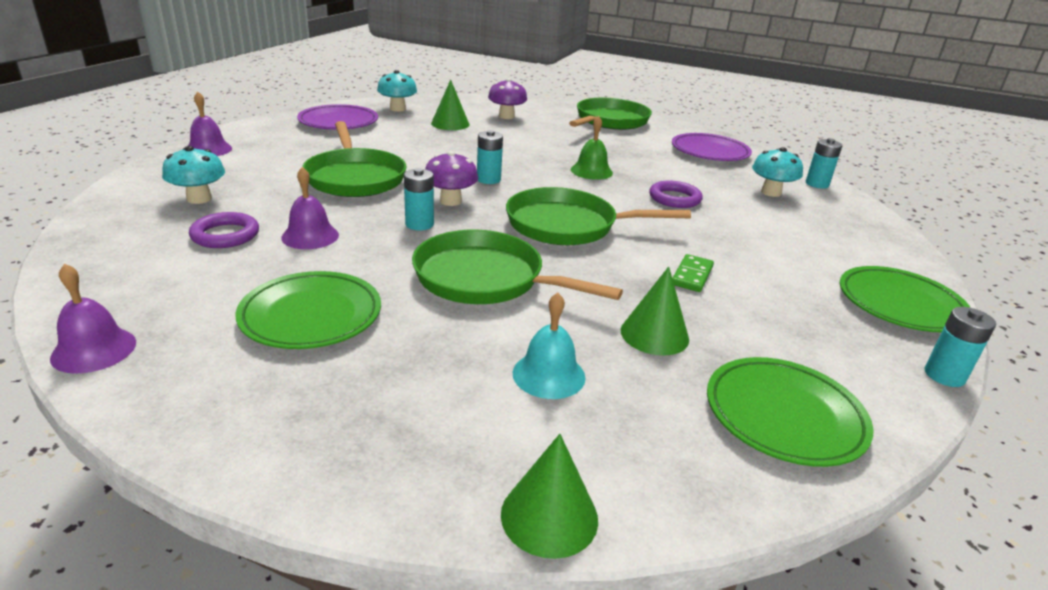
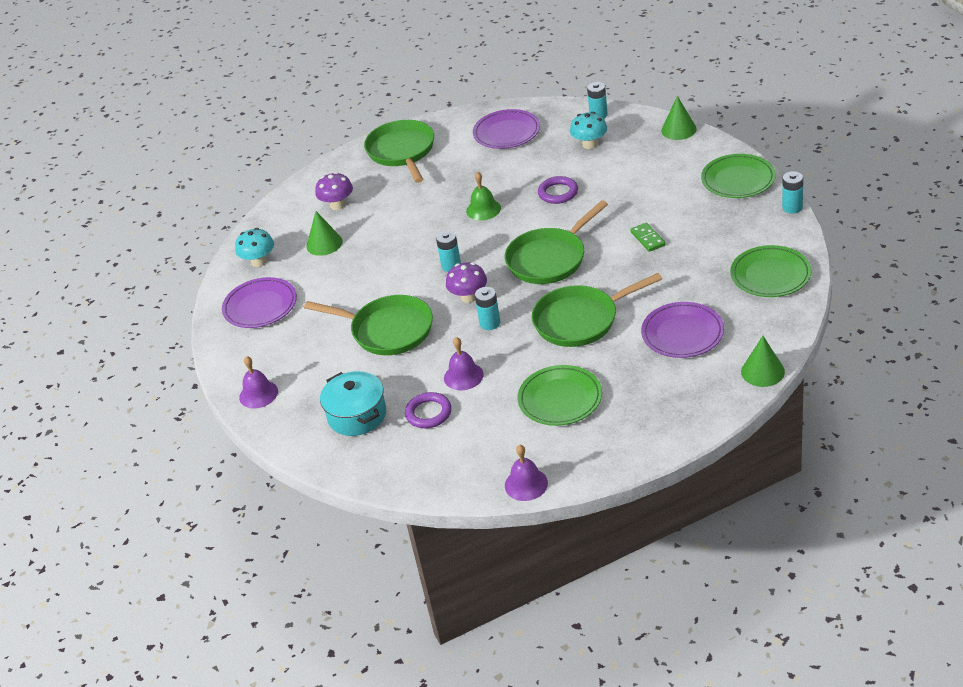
camera: 40 degrees left, 10 degrees up
turquoise mushroom [162,146,225,204] -> turquoise pot [320,371,386,436]
turquoise bell [513,293,586,399] -> purple plate [641,302,724,358]
green cone [621,267,689,356] -> green cone moved to [661,96,697,140]

